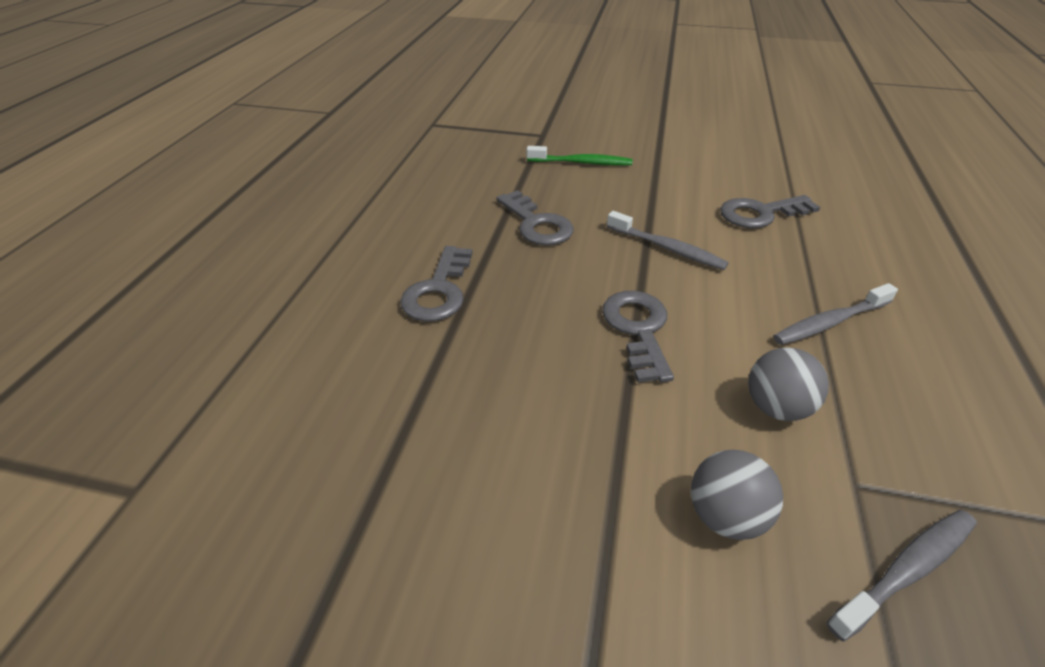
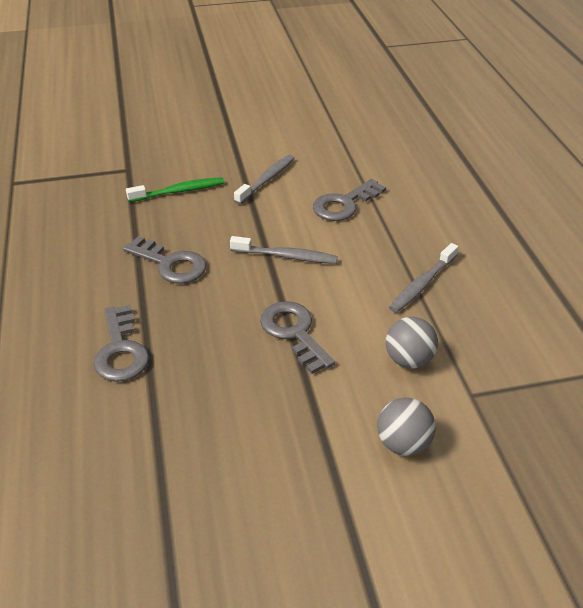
camera: 25 degrees left, 0 degrees up
grey toothbrush [826,510,977,641] -> grey toothbrush moved to [234,155,295,205]

